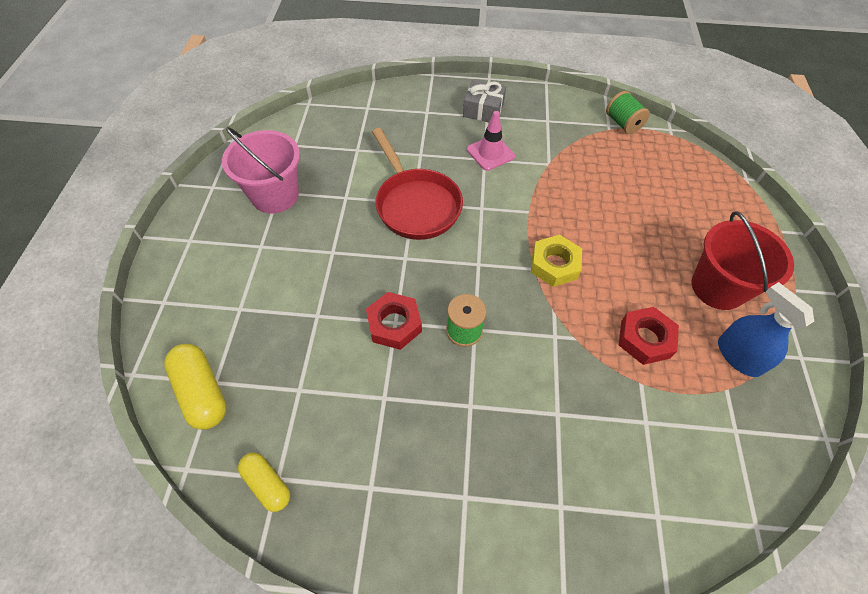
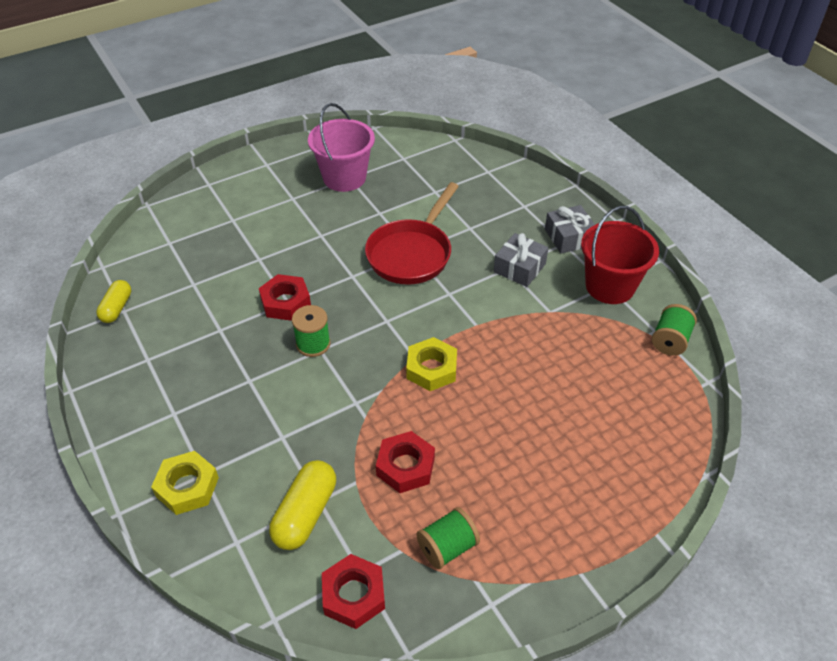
camera: 55 degrees right, 10 degrees down
yellow capsule [164,344,226,430] -> yellow capsule moved to [269,460,336,550]
pink traffic cone [467,111,515,171] -> grey gift [494,233,548,287]
red bucket [692,211,794,310] -> red bucket moved to [581,206,659,304]
blue spray bottle [718,282,814,377] -> green spool [416,507,480,569]
none -> yellow nut [151,451,219,515]
none -> red nut [322,554,385,629]

